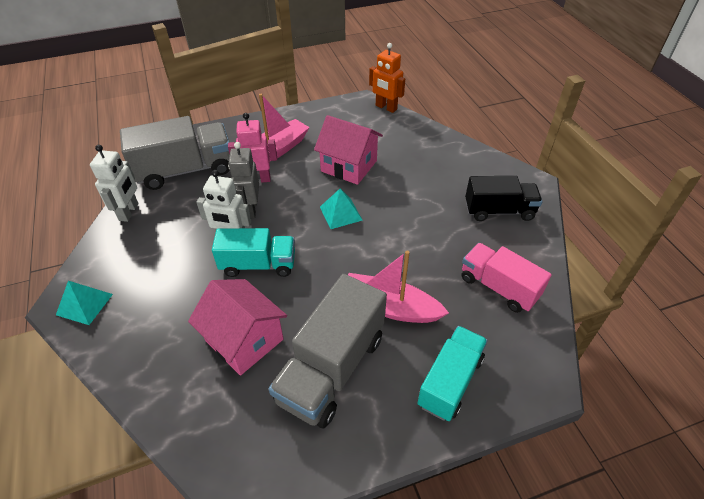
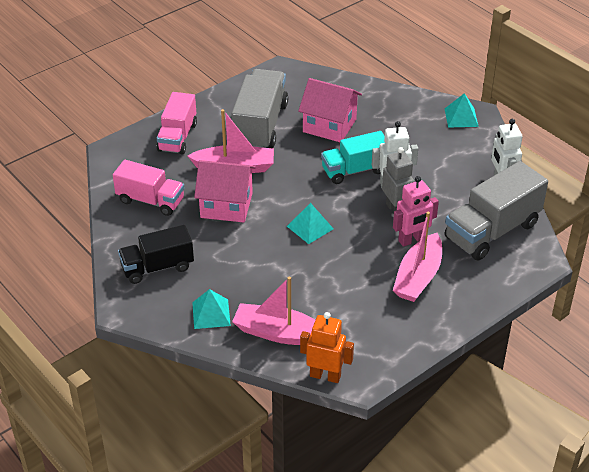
camera: 160 degrees right, 5 degrees down
pink house [314,115,383,185] -> pink house moved to [194,160,256,222]
turquoise truck [417,326,488,421] -> pink truck [157,92,197,155]
none -> turquoise pyramid [192,289,231,329]
none -> pink boat [232,277,316,345]

